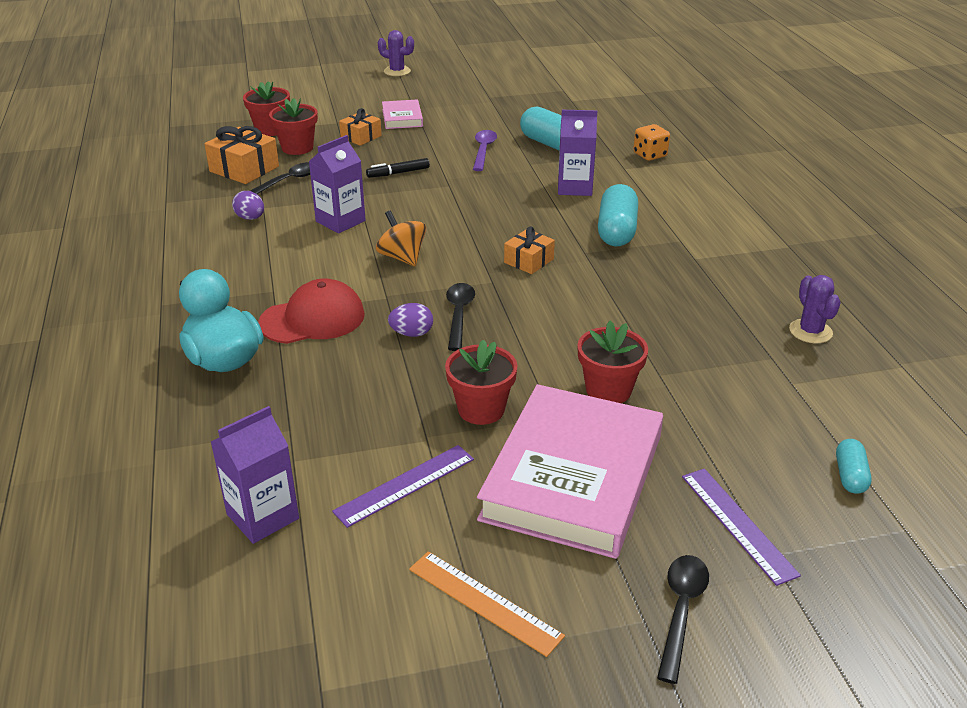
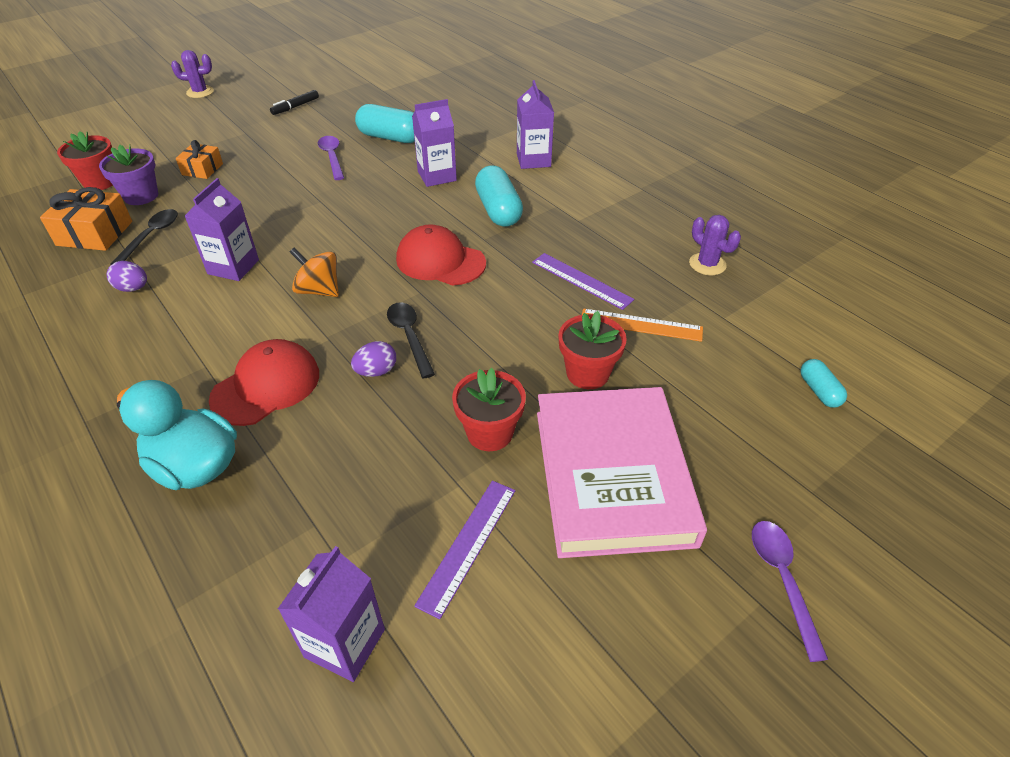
camera: 25 degrees left, 10 degrees up
red flower pot [269,98,318,155] -> purple flower pot [99,145,158,205]
black marker [366,158,430,178] -> black marker moved to [270,90,319,115]
pink book [382,99,423,129] -> none
orange ruler [409,551,565,657] -> orange ruler moved to [582,309,703,342]
orange gift [504,227,555,274] -> red cap [396,225,486,286]
orange dice [633,124,670,161] -> none
black spoon [657,555,709,684] -> purple spoon [752,521,828,662]
purple ruler [682,469,801,586] -> purple ruler moved to [532,253,634,310]
none -> purple carton [517,80,554,169]

